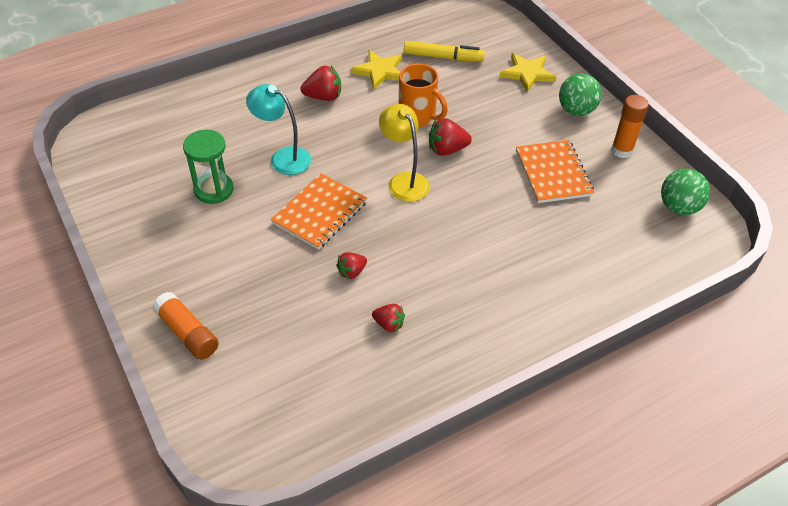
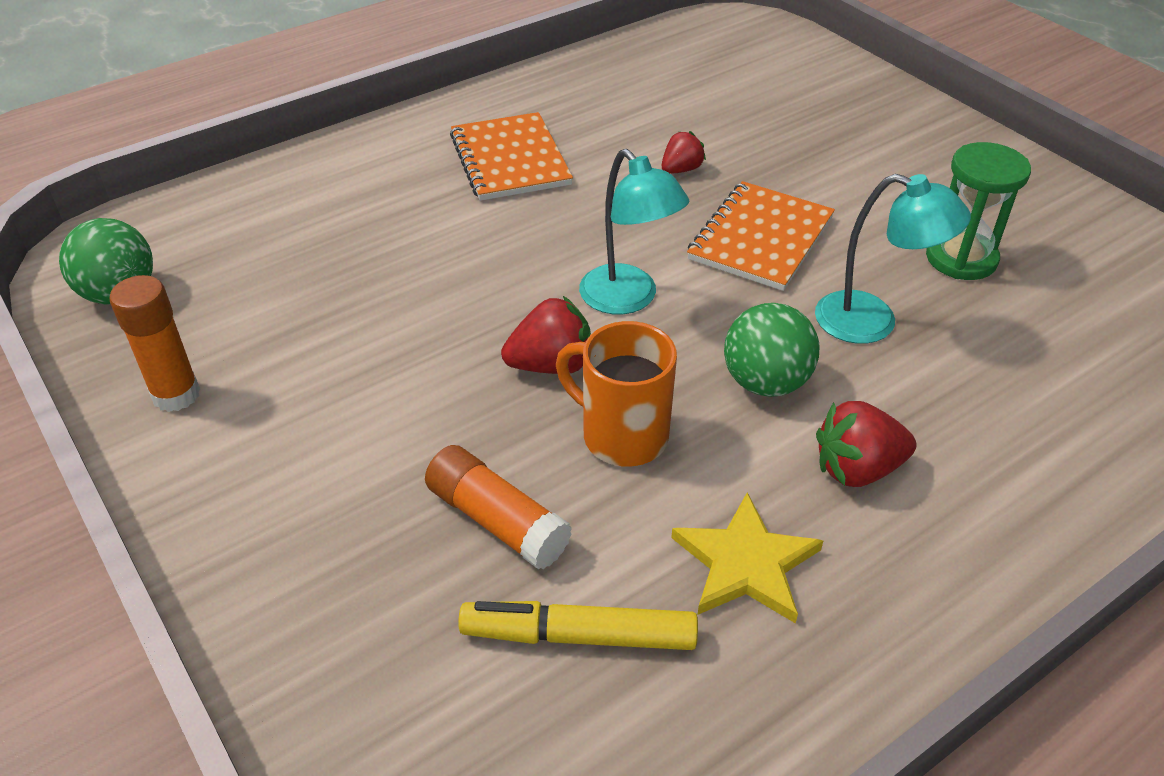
camera: 175 degrees right, 5 degrees down
orange glue stick [152,292,219,360] -> orange glue stick moved to [425,445,572,569]
red strawberry [372,304,405,333] -> none
yellow lamp [379,104,430,202] -> turquoise lamp [579,149,689,315]
yellow star [499,53,557,92] -> none
orange notebook [516,140,594,203] -> orange notebook moved to [450,112,573,201]
green ball [559,73,602,116] -> green ball moved to [724,303,820,397]

